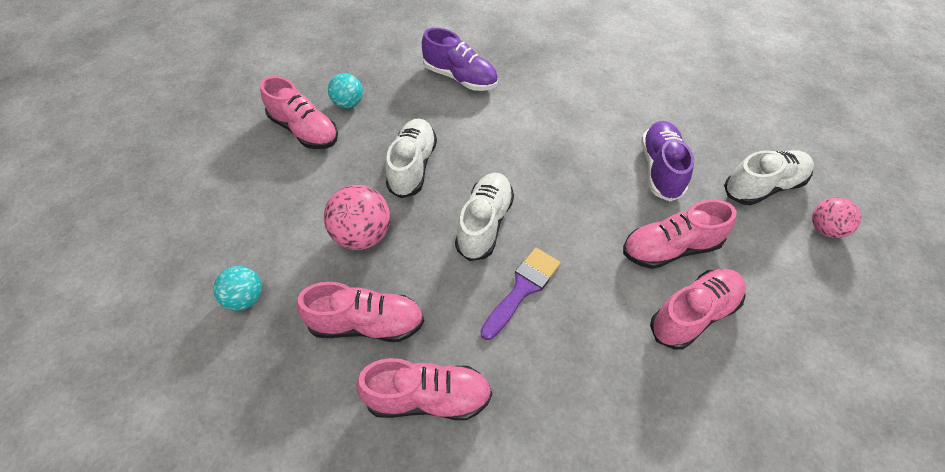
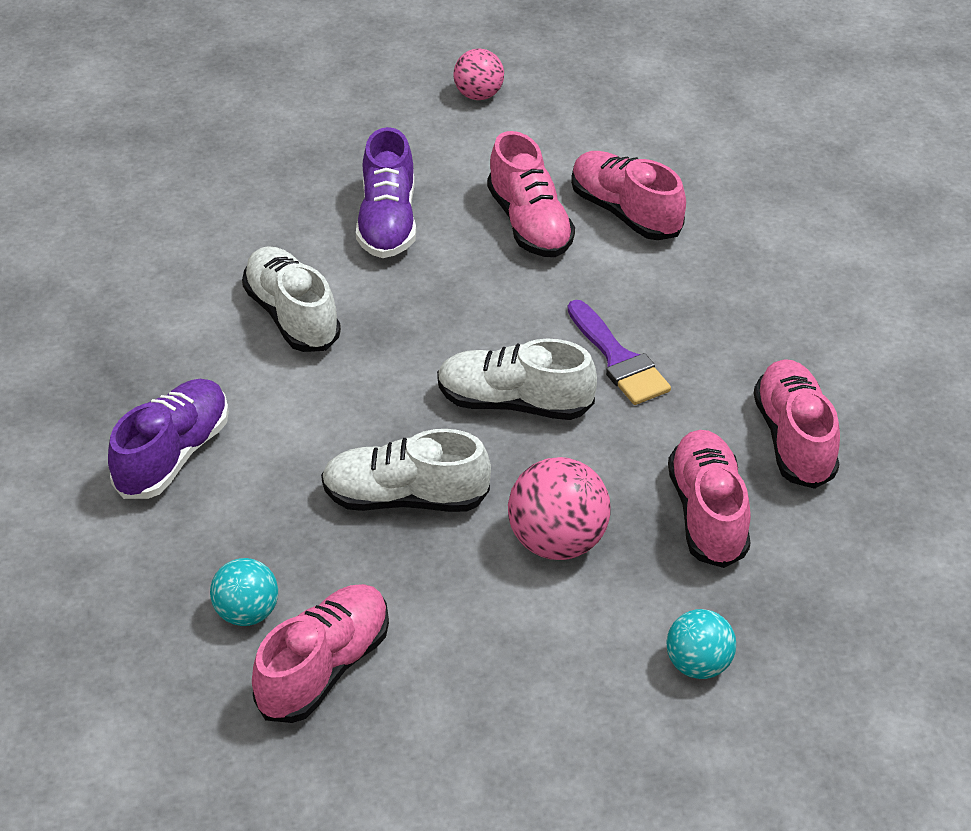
camera: 95 degrees left, 10 degrees down
purple brush [480,248,561,340] -> purple brush turned 150 degrees counterclockwise [567,300,671,405]
purple shoe [641,121,694,202] -> purple shoe turned 90 degrees counterclockwise [356,127,416,258]
white shoe [724,150,814,205] -> white shoe moved to [242,246,341,352]

